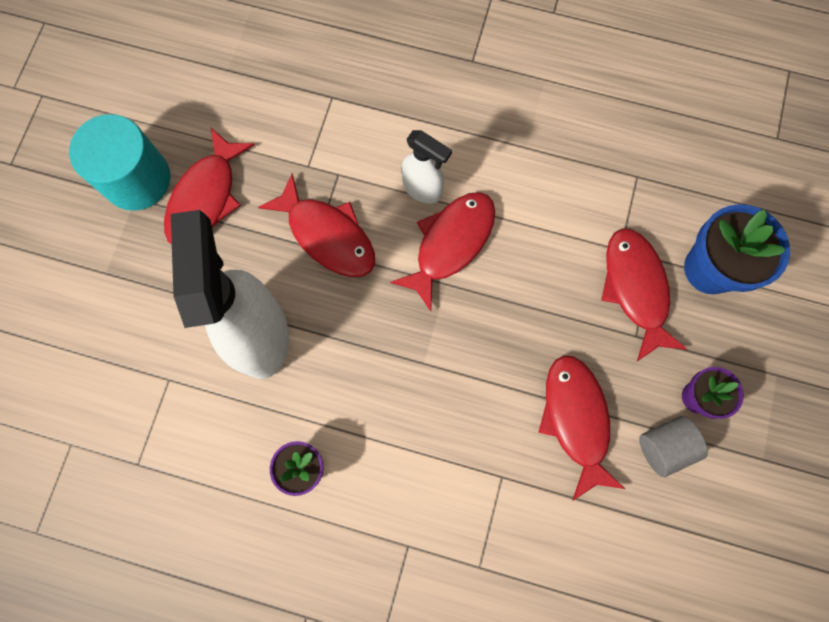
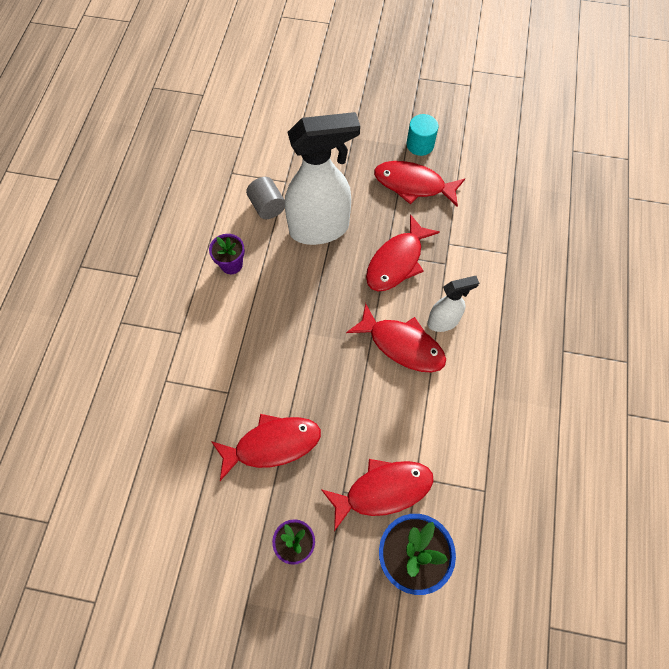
camera: 85 degrees right, 10 degrees down
turquoise cylinder [69,114,171,211] -> turquoise cylinder [407,114,439,156], size x0.60
white spray bottle [401,130,452,204] -> white spray bottle turned 135 degrees counterclockwise [427,276,479,332]
grey cylinder [639,416,708,477] -> grey cylinder moved to [246,177,285,219]

